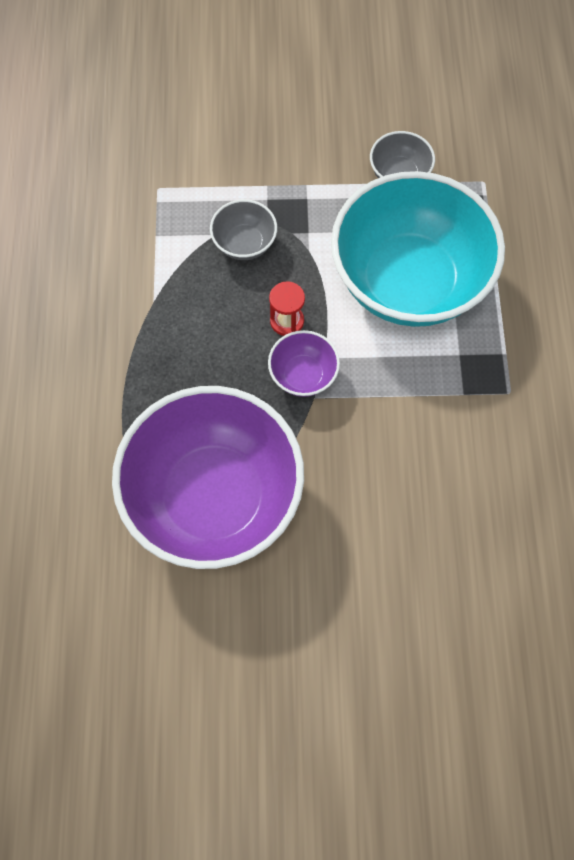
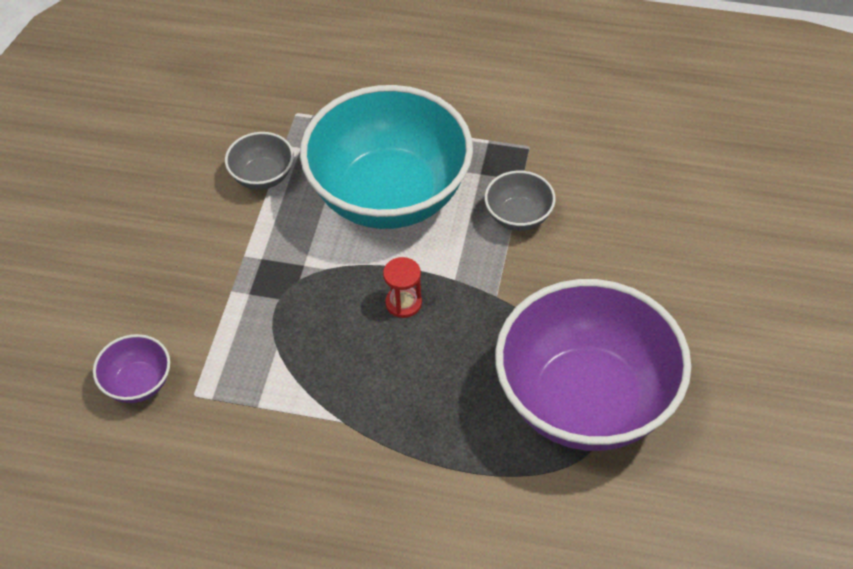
camera: 75 degrees left, 15 degrees down
grey bowl [210,199,277,260] -> grey bowl moved to [485,171,556,231]
purple bowl [268,330,340,397] -> purple bowl moved to [93,334,170,403]

